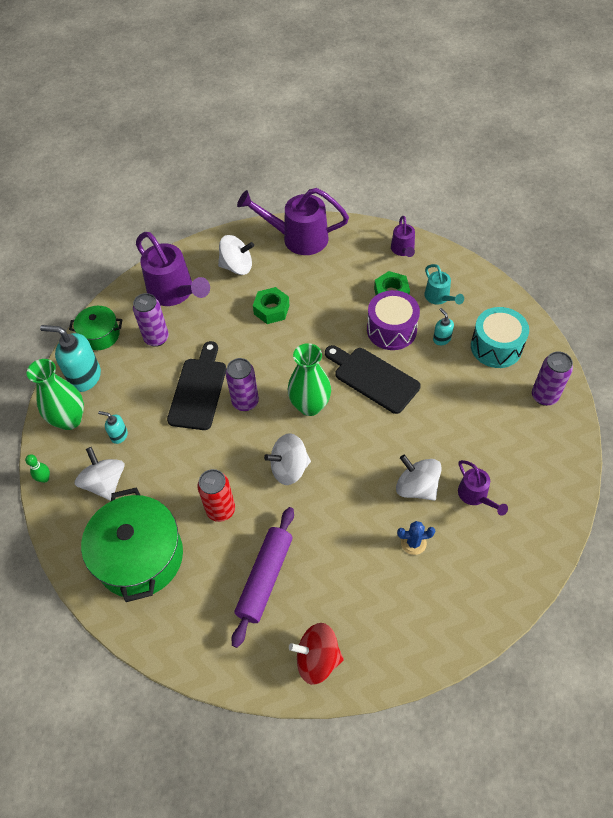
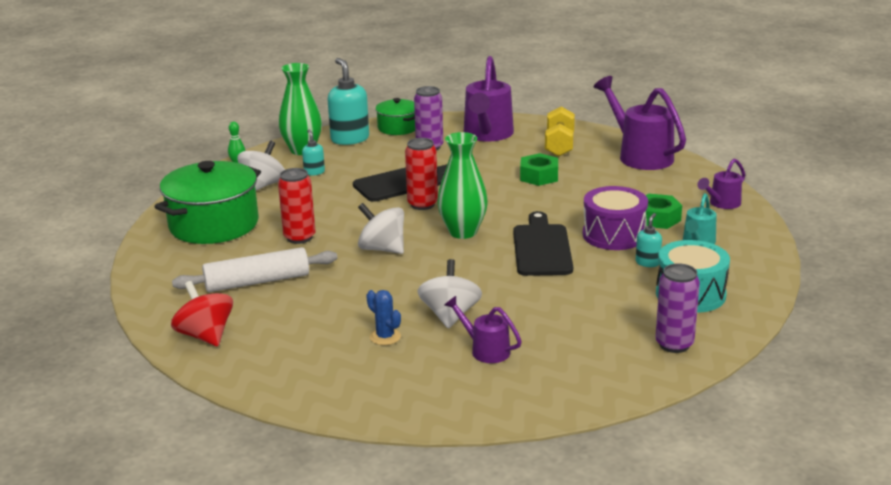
camera: 50 degrees right, 30 degrees down
white spinning top [218,235,254,275] -> yellow dumbbell [545,106,575,157]
purple can [226,358,259,411] -> red can [405,138,438,210]
purple rolling pin [232,507,294,648] -> white rolling pin [172,247,338,292]
purple watering can [458,460,508,516] -> purple watering can turned 105 degrees clockwise [445,296,522,363]

